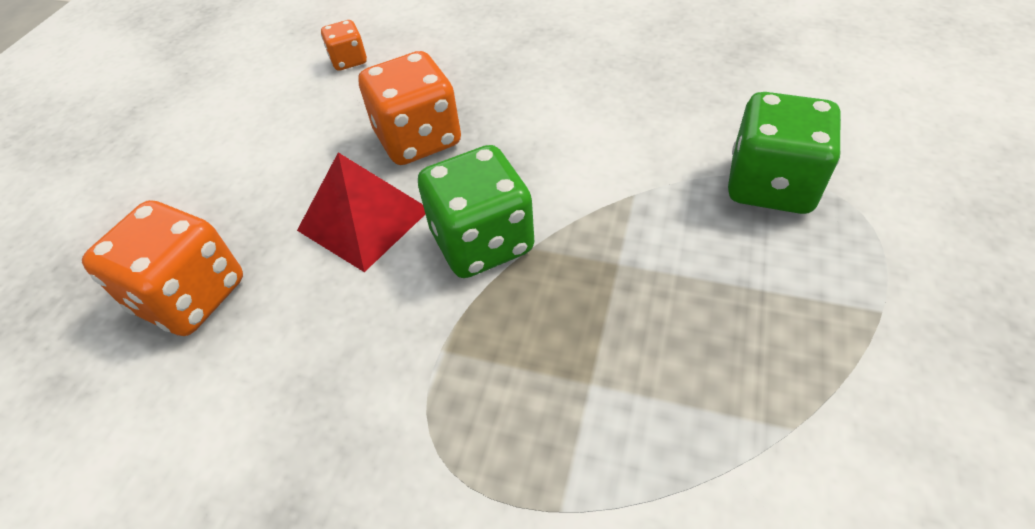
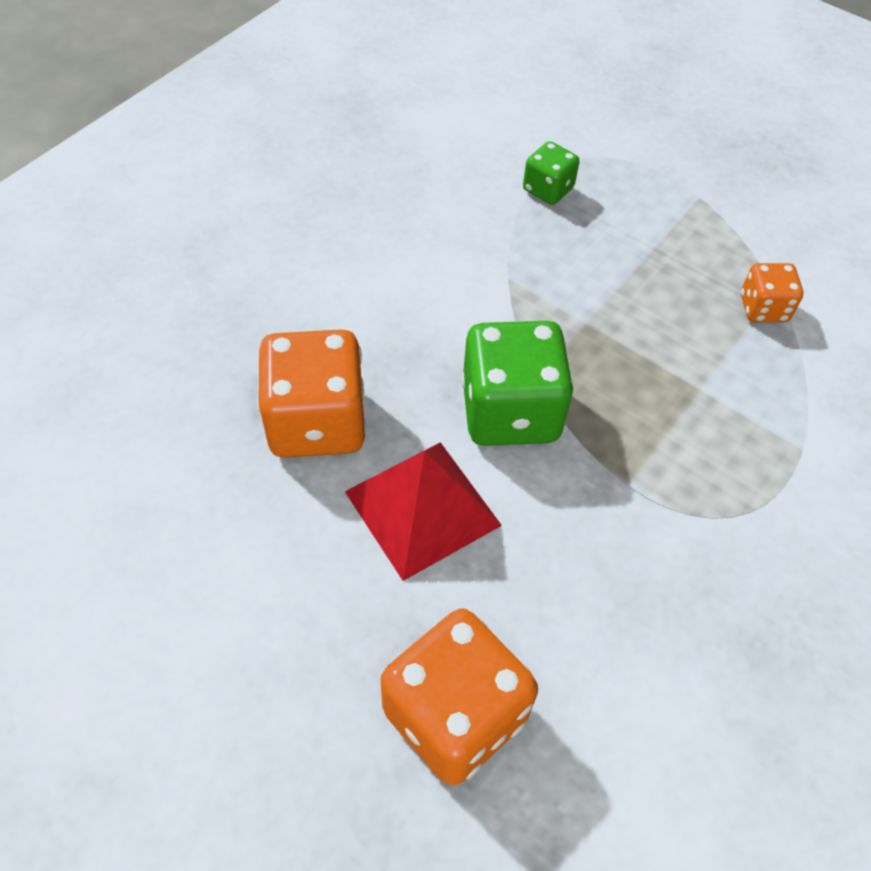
camera: 75 degrees left, 5 degrees up
orange dice [321,20,367,71] -> orange dice moved to [741,263,803,322]
green dice [728,92,841,214] -> green dice [523,141,579,205], size x0.53

